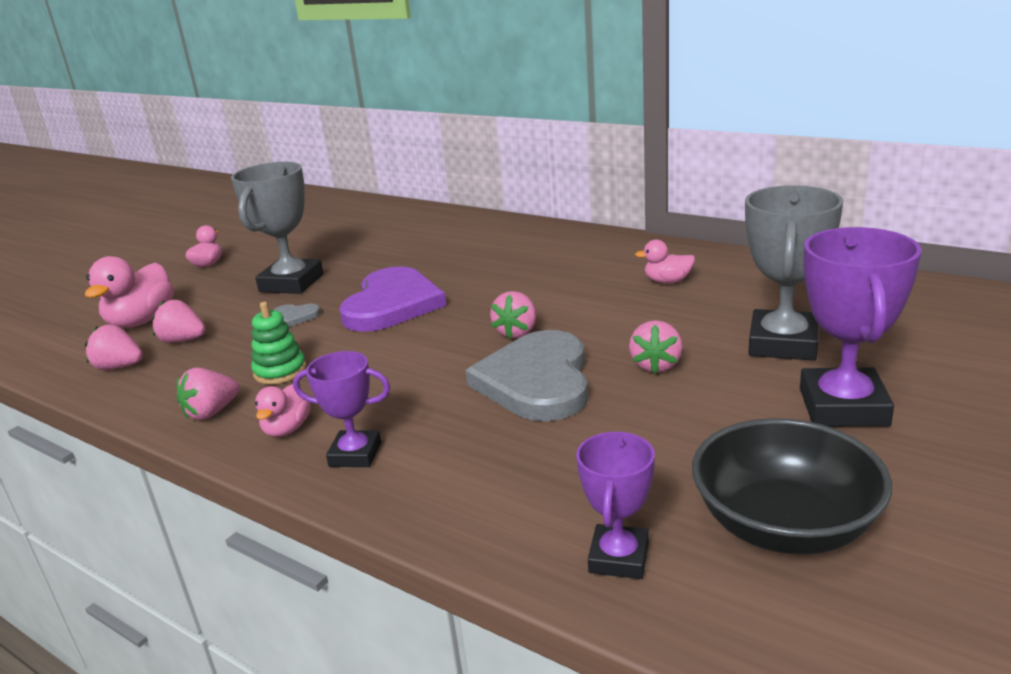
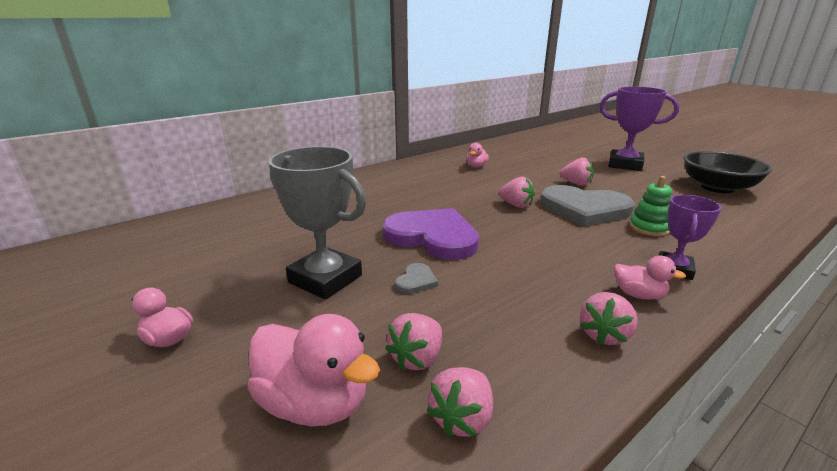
camera: 75 degrees left, 0 degrees up
pink strawberry [177,367,240,420] -> pink strawberry turned 60 degrees clockwise [580,292,638,345]
green stacking toy [251,302,306,384] -> green stacking toy moved to [629,176,672,236]
purple trophy [576,431,655,579] -> none
grey trophy [745,185,843,361] -> none

